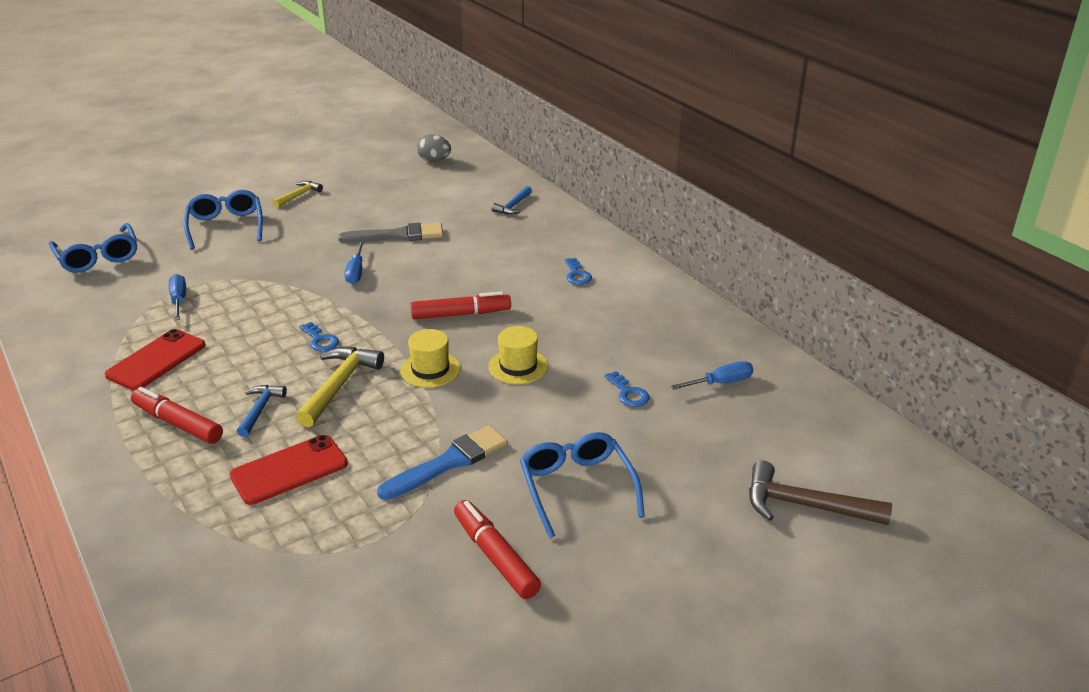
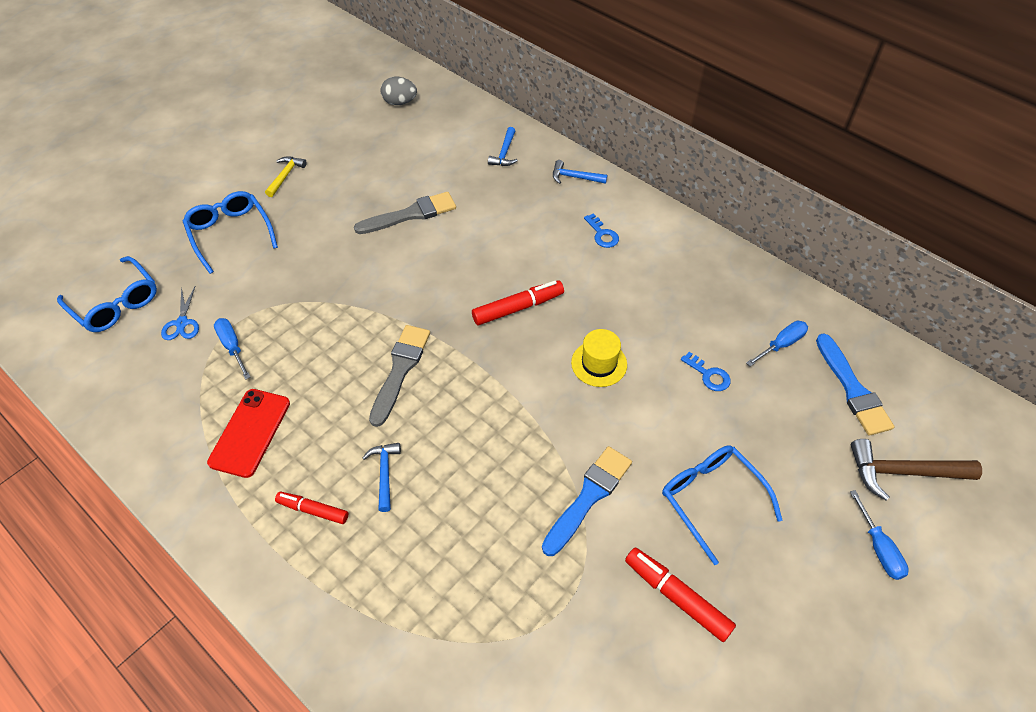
camera: 15 degrees left, 20 degrees up
red marker [131,387,223,444] -> red marker [275,492,348,524], size x0.66
red phone [230,435,348,505] -> none
yellow hammer [296,347,384,427] -> none
blue key [300,322,339,352] -> grey brush [369,325,430,427]
blue screwdriver [344,242,364,284] -> blue screwdriver moved to [850,490,909,580]
yellow hat [400,329,461,388] -> none
none -> blue scissors [161,287,199,340]
none -> blue hammer [553,160,607,184]
none -> blue brush [816,333,895,436]

